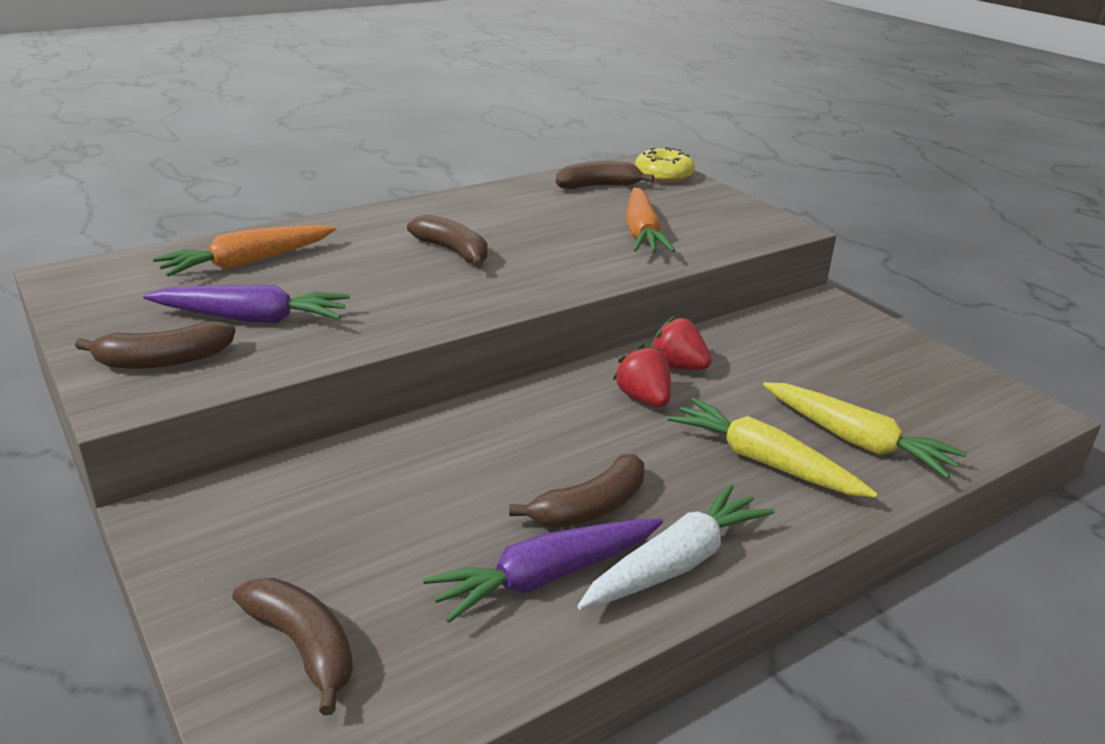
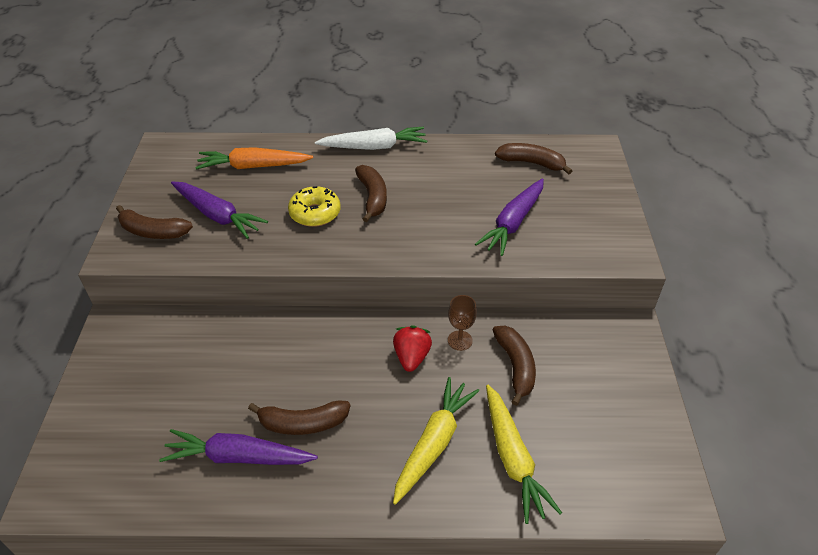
camera: 35 degrees right, 15 degrees up
brown banana [232,578,353,715] -> brown banana moved to [493,326,536,406]
white carrot [577,484,775,610] -> white carrot moved to [315,127,427,150]
orange carrot [626,187,675,252] -> purple carrot [475,179,544,256]
yellow donut [635,147,695,183] -> yellow donut moved to [288,186,341,227]
red strawberry [651,316,712,370] -> brown goblet [448,295,477,351]
yellow carrot [668,398,878,498] -> yellow carrot turned 45 degrees clockwise [393,377,479,505]

